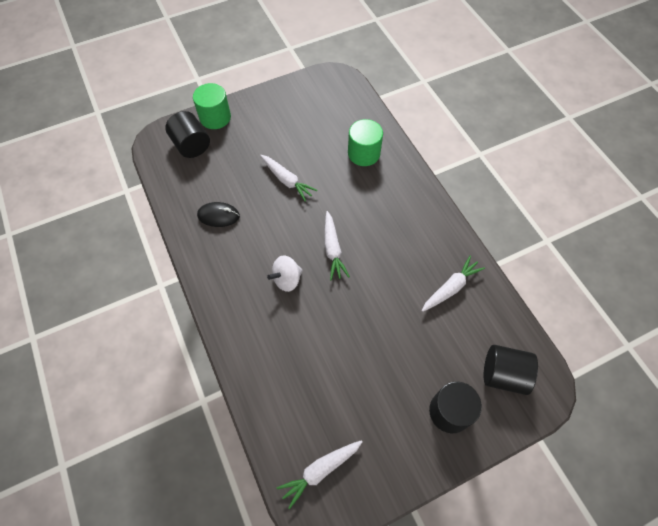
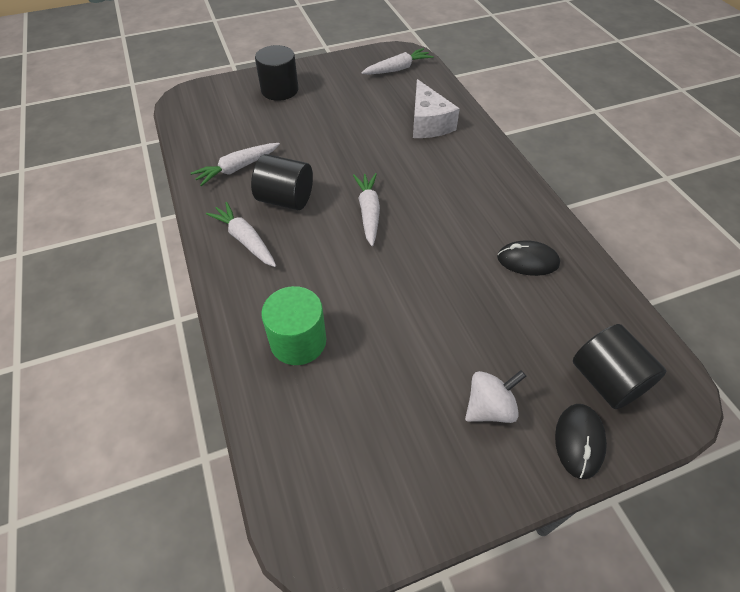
camera: 175 degrees left, 10 degrees down
green cylinder [193,83,231,129] -> black mouse [555,404,607,479]
white carrot [260,155,317,202] -> white carrot moved to [206,202,276,267]
white spinning top [267,256,303,292] -> white spinning top moved to [465,370,526,423]
black cylinder [484,345,538,395] -> black cylinder moved to [251,154,313,210]
none -> white cheese [413,79,460,138]

